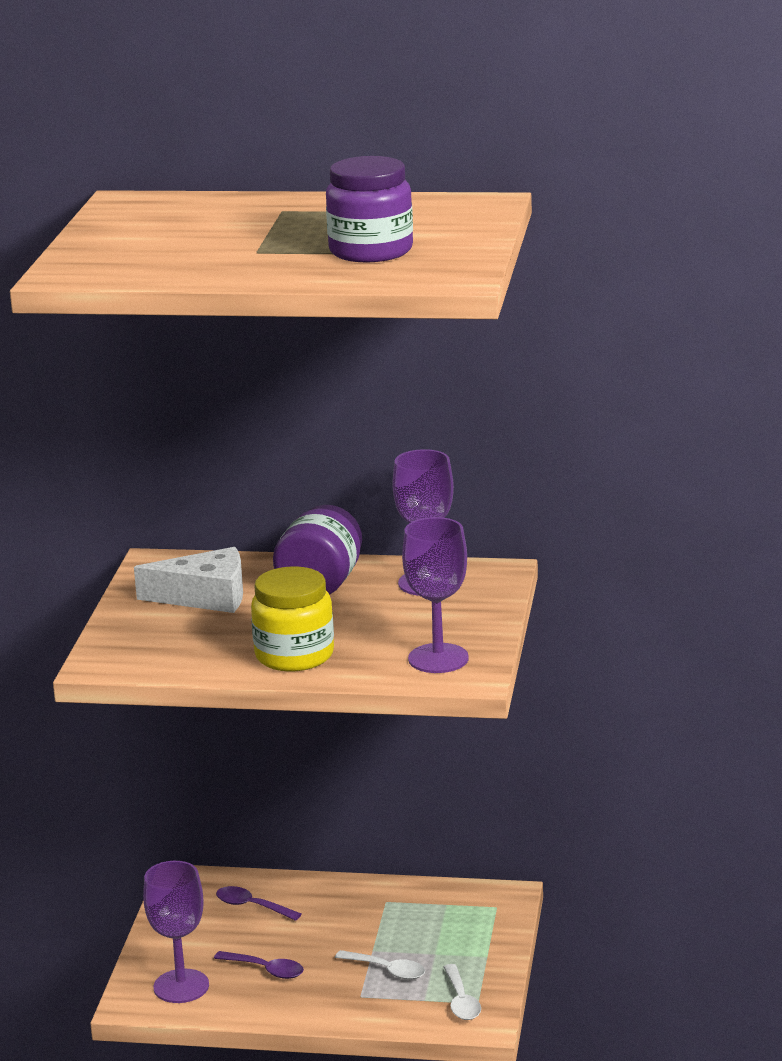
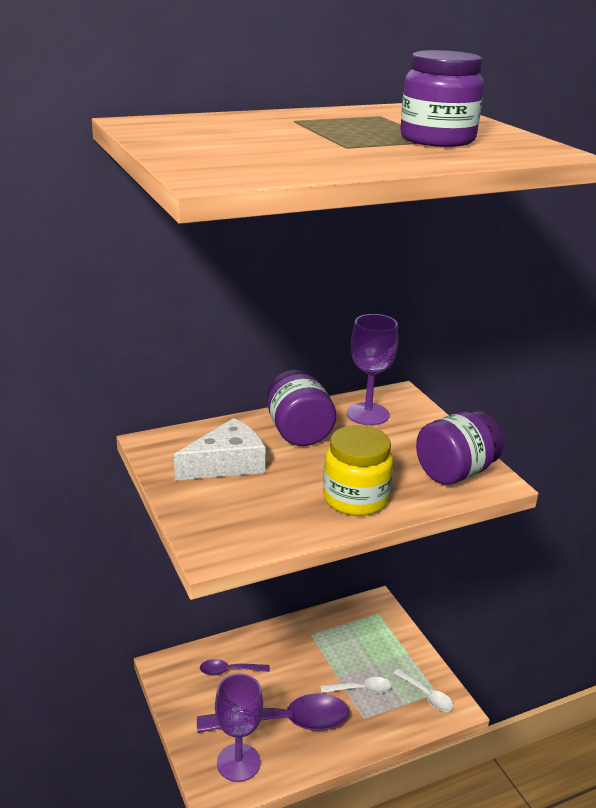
camera: 35 degrees left, 5 degrees up
purple spoon [214,951,304,979] -> purple spoon [197,693,349,733], size x2.04
purple goblet [402,517,469,673] -> purple jar [416,410,503,485]

